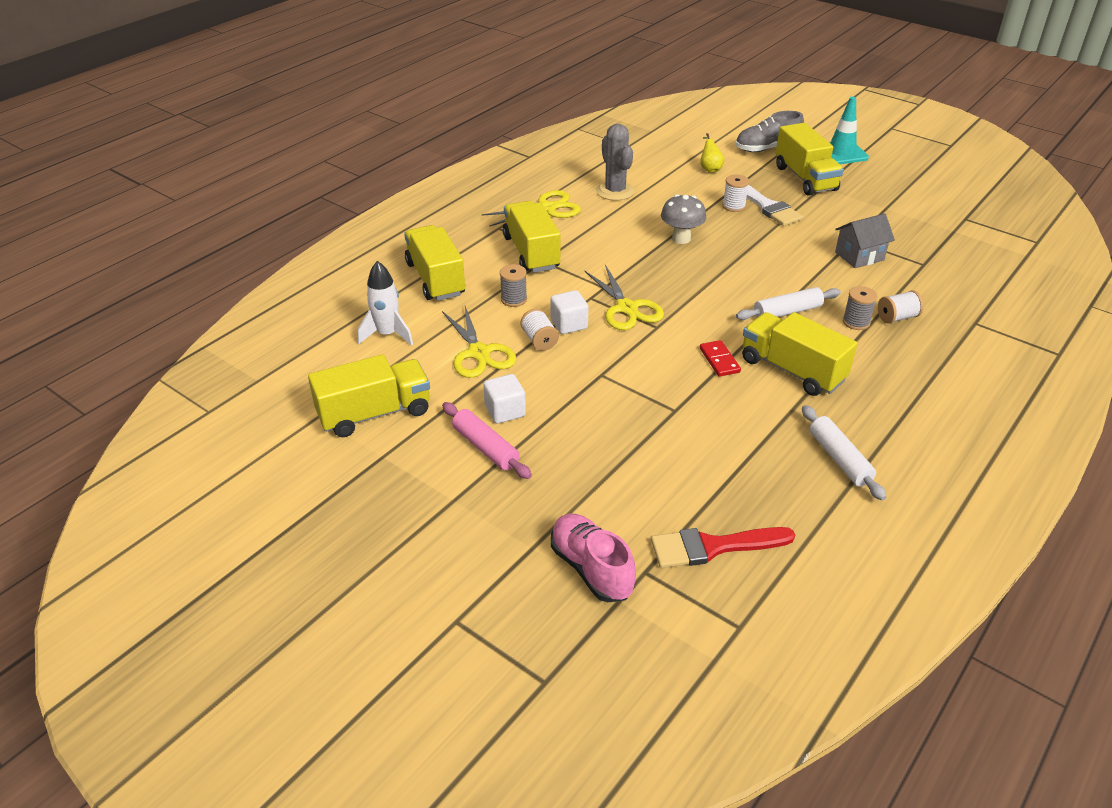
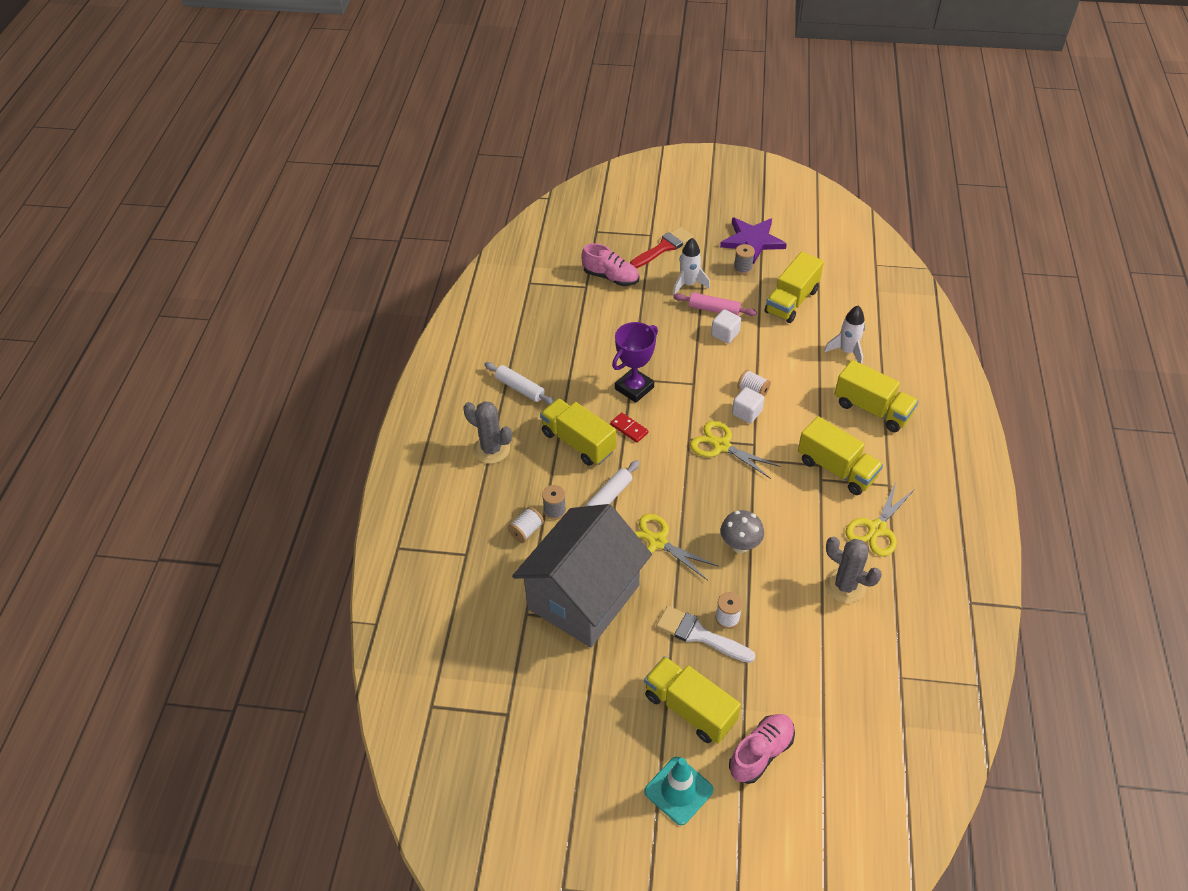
camera: 150 degrees right, 10 degrees up
yellow scissors [442,306,516,378] -> yellow scissors moved to [634,514,719,580]
grey spool [500,264,527,307] -> grey spool moved to [734,244,755,275]
red brush [651,527,795,568] -> red brush moved to [630,227,694,268]
yellow pear [700,133,724,173] -> none
grey shoe [736,111,804,152] -> pink shoe [729,714,795,784]
yellow truck [742,312,857,396] -> yellow truck turned 150 degrees counterclockwise [540,398,616,466]
grey house [835,213,895,268] -> grey house [512,504,652,647], size x2.46
none -> grey cactus [463,401,512,464]
none -> purple trophy [612,322,658,403]
none -> white rocket [673,238,710,295]
none -> purple star [720,217,787,264]

